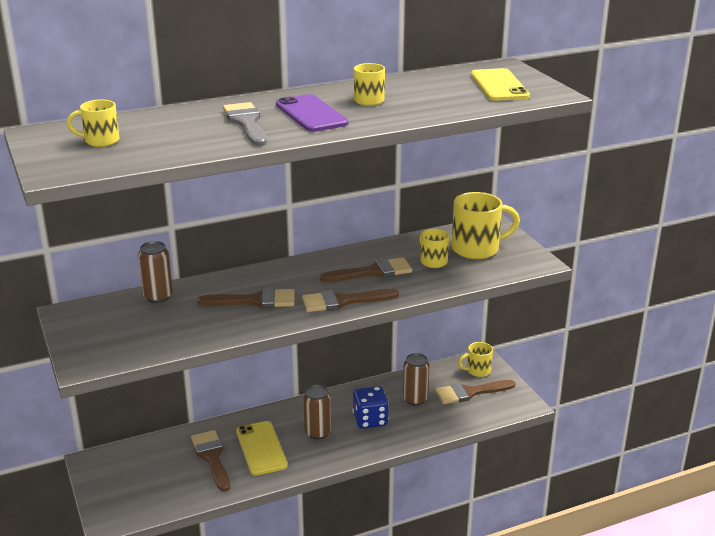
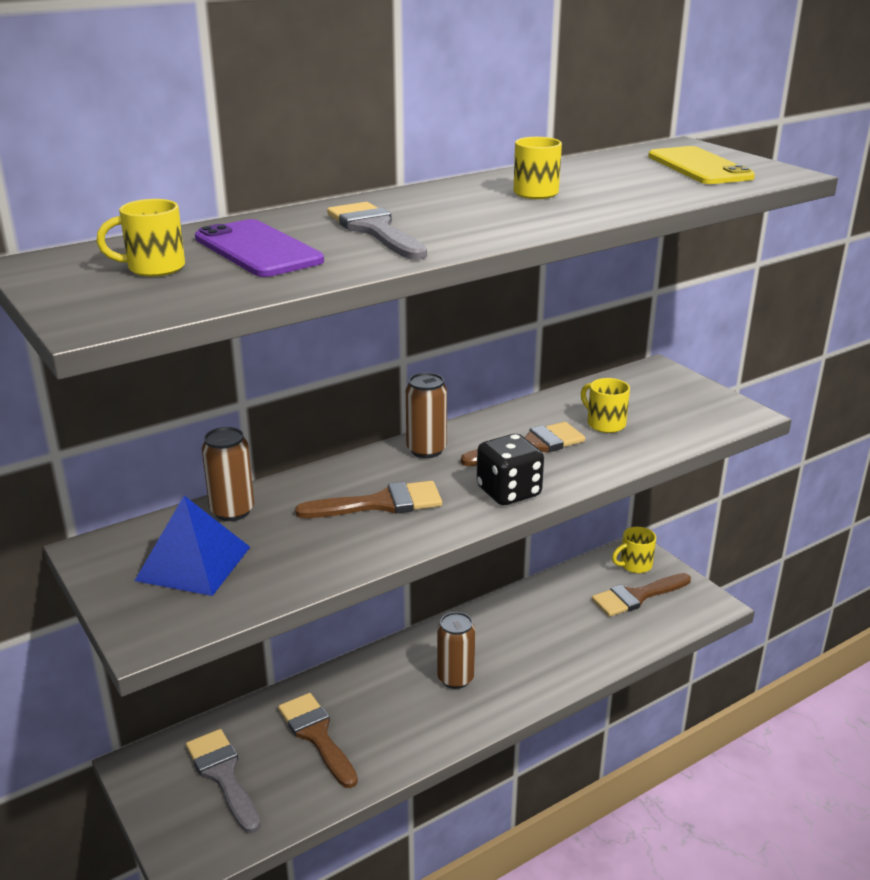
camera: 10 degrees left, 0 degrees up
yellow phone [236,421,288,476] -> none
purple phone [276,94,348,132] -> purple phone moved to [195,219,324,277]
brown brush [302,289,399,312] -> black dice [477,434,544,505]
blue dice [352,386,389,429] -> none
brown can [403,353,429,406] -> brown can moved to [406,372,447,458]
yellow mug [452,192,520,259] -> none
none -> blue pyramid [135,496,250,596]
none -> grey brush [186,729,260,833]

